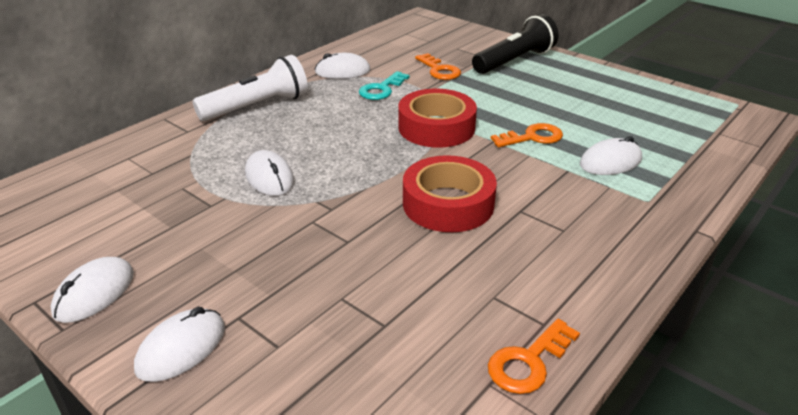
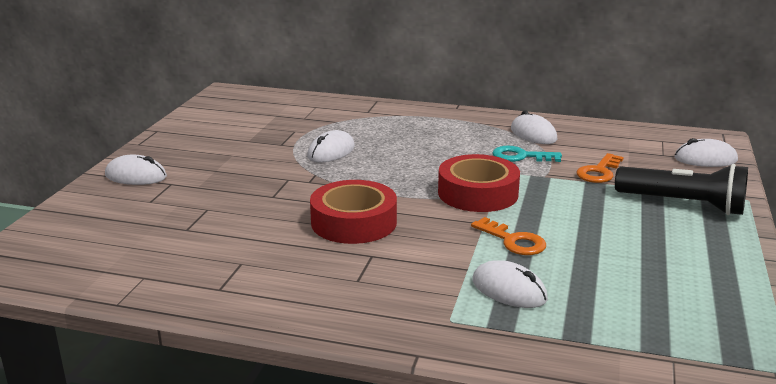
camera: 65 degrees right, 10 degrees down
white mouse [51,257,134,323] -> white mouse moved to [675,138,738,167]
white flashlight [192,55,308,121] -> none
orange key [488,319,580,394] -> none

